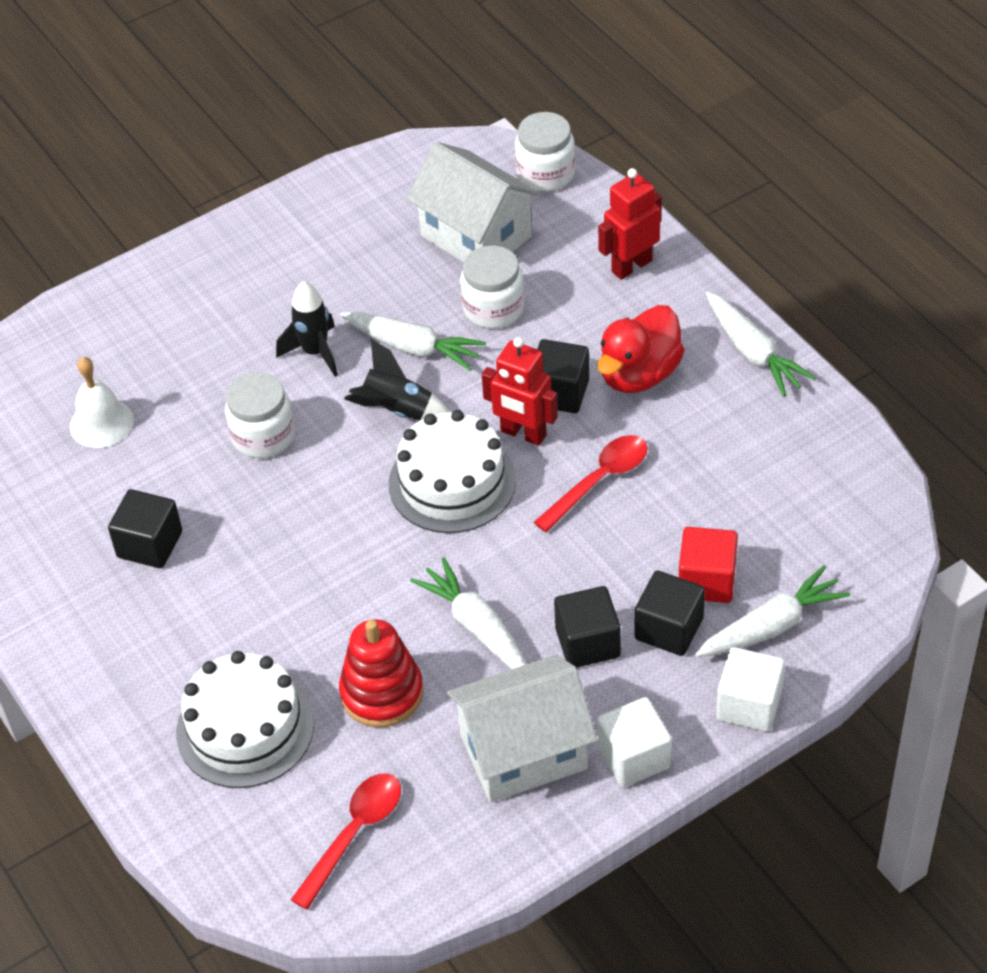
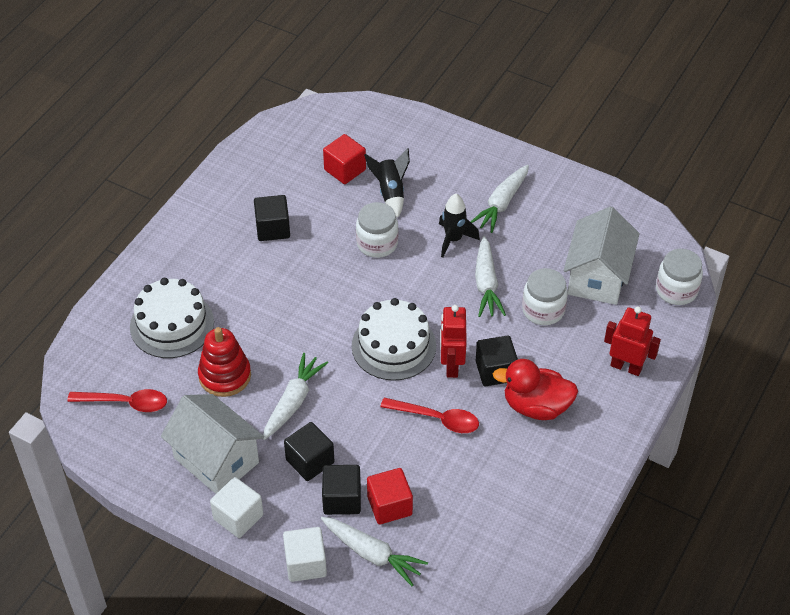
camera: 60 degrees right, 0 degrees up
white bell [70,357,134,448] -> red cube [323,134,366,184]
black rocket [344,339,449,421] -> black rocket moved to [364,148,410,218]
white carrot [706,292,816,397] -> white carrot moved to [471,165,529,233]

